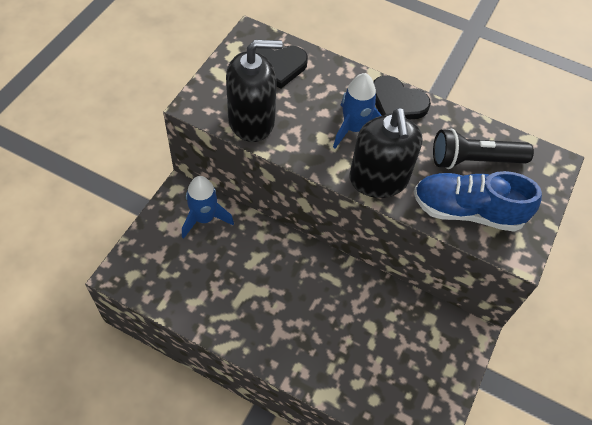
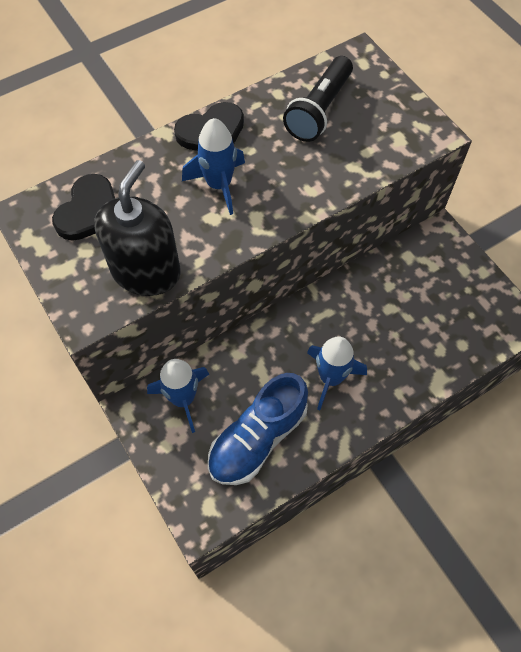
camera: 55 degrees left, 5 degrees up
black soap dispenser [350,108,422,198] -> none
blue shoe [414,171,542,232] -> blue shoe moved to [208,373,308,485]
none -> blue rocket [307,336,367,410]

